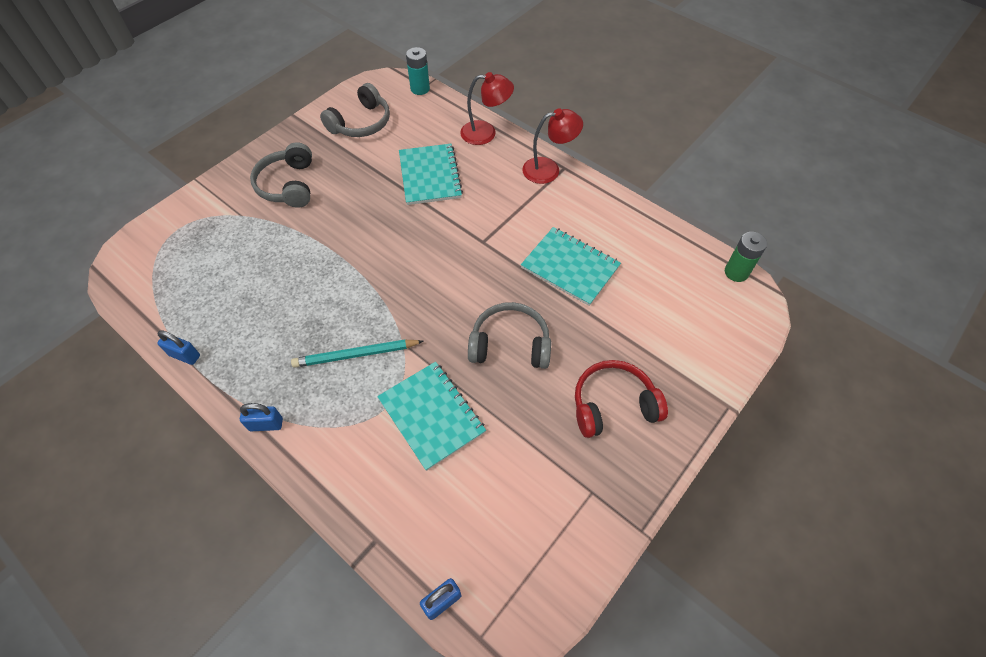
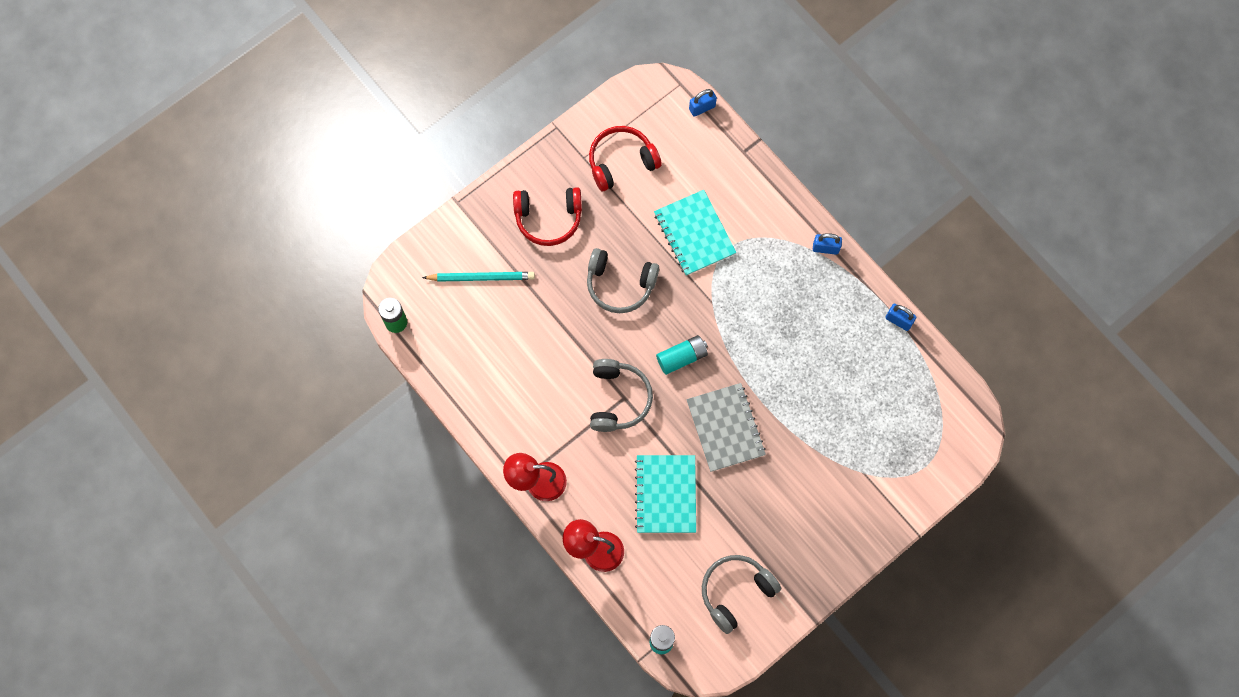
camera: 170 degrees left, 15 degrees up
grey headphones [250,142,312,208] -> grey headphones moved to [590,359,653,432]
turquoise pencil [291,339,423,368] -> turquoise pencil moved to [422,272,535,282]
turquoise notebook [521,227,621,306] -> none
none -> red headphones [589,126,662,191]
none -> turquoise battery [656,335,708,375]
none -> grey notebook [686,383,766,472]

